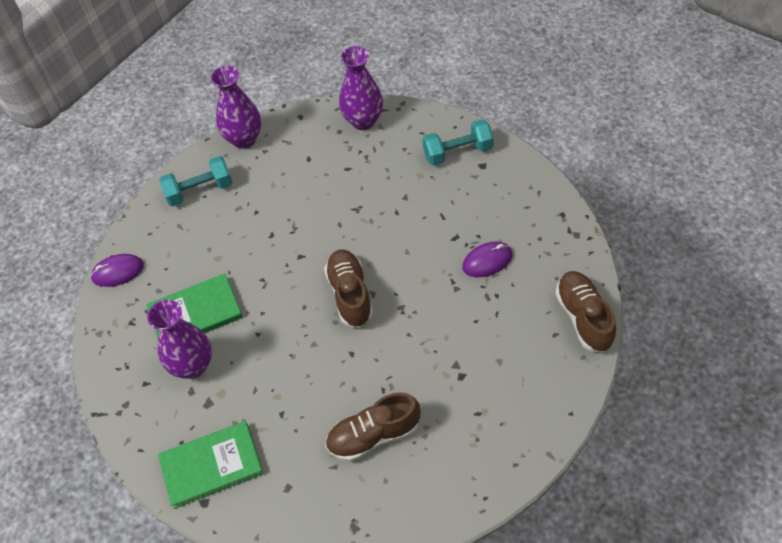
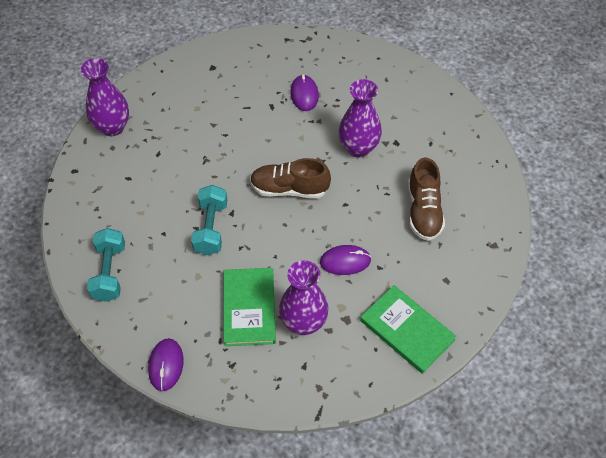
camera: 75 degrees left, 0 degrees up
green book [158,421,264,509] -> green book turned 45 degrees counterclockwise [360,285,457,374]
purple vase [211,65,261,149] -> purple vase moved to [339,79,382,157]
turquoise dumbbell [423,119,494,166] -> turquoise dumbbell moved to [191,185,227,255]
brown shoe [555,271,616,352] -> none
none -> purple mouse [320,245,371,275]

